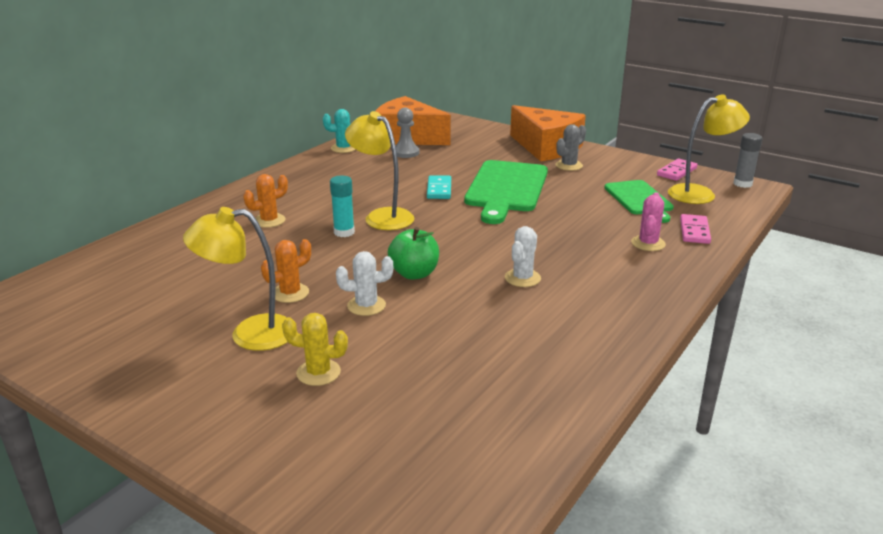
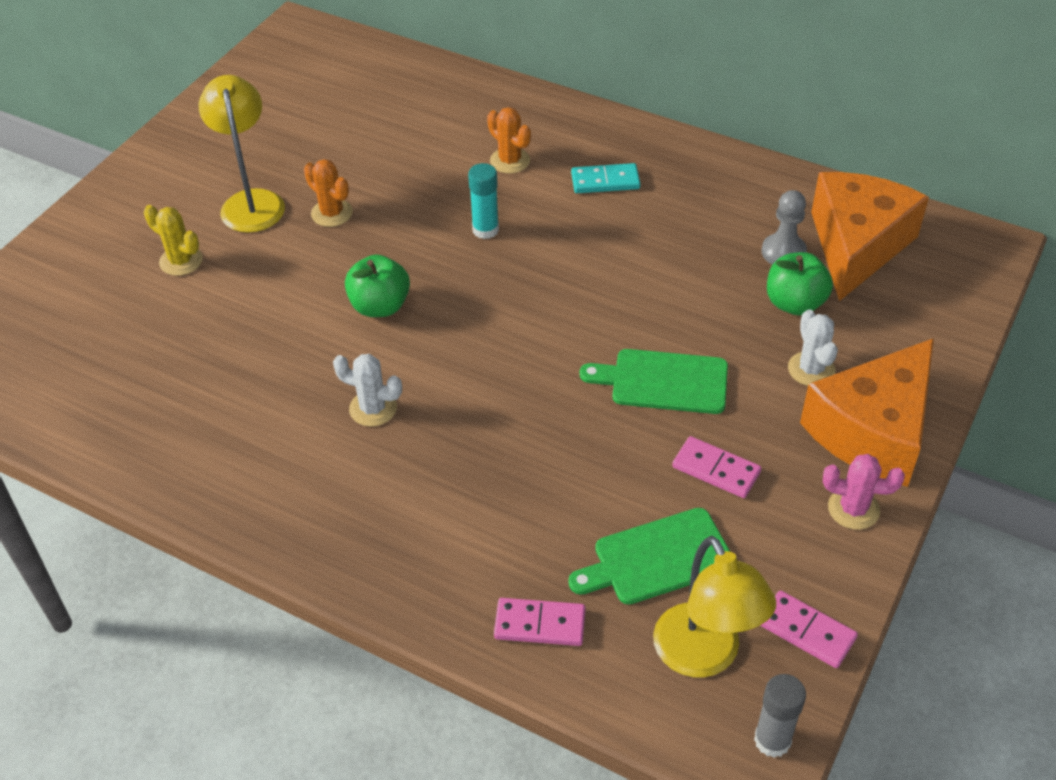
camera: 85 degrees right, 20 degrees up
yellow cactus [282,313,348,386] -> yellow cactus turned 60 degrees counterclockwise [144,205,203,276]
turquoise cactus [323,109,357,153] -> none
white cactus [336,251,393,316] -> white cactus moved to [788,309,838,386]
yellow lamp [345,111,414,230] -> none
turquoise domino [427,175,451,199] -> turquoise domino moved to [571,163,641,193]
green cutting board [464,160,548,224] -> green cutting board [580,349,728,414], size x0.64
grey cactus [555,124,586,171] -> none
pink cactus [631,192,666,251] -> pink cactus moved to [823,454,905,530]
none -> pink domino [672,436,761,498]
none -> green apple [767,252,833,316]

